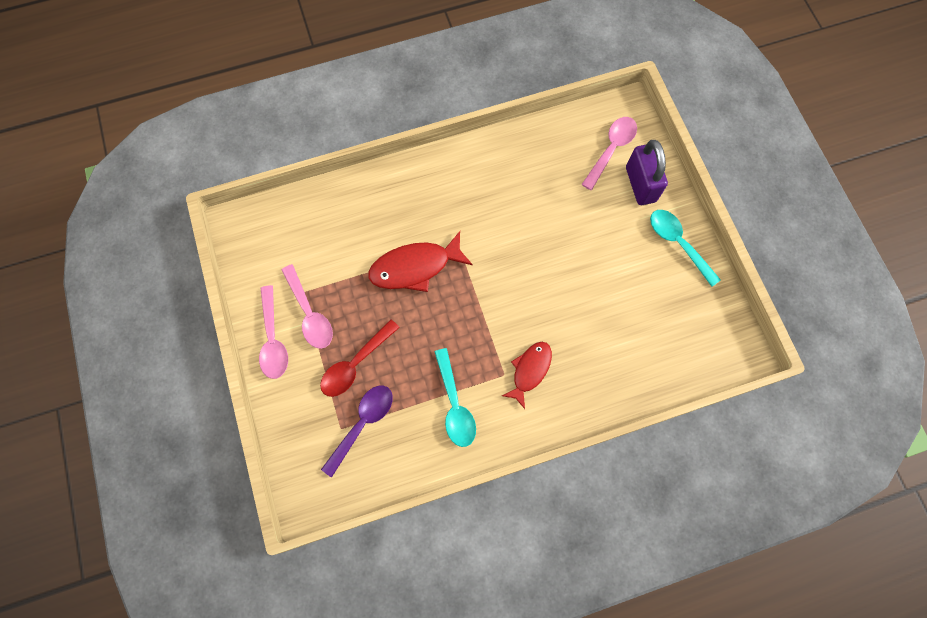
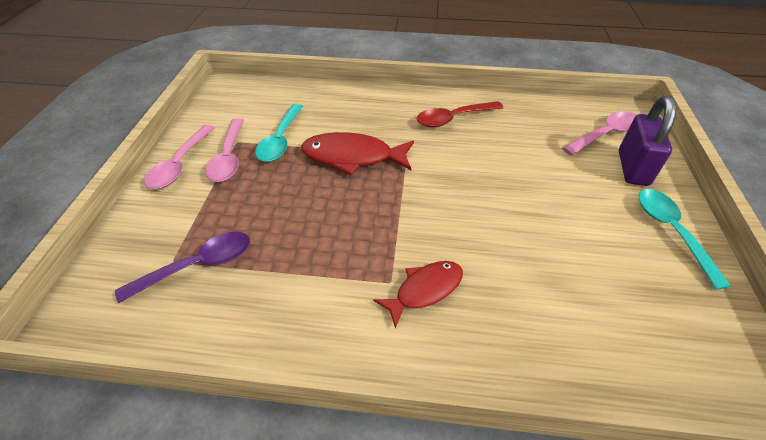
camera: 25 degrees right, 25 degrees down
red spoon [320,319,400,397] -> red spoon moved to [417,101,504,127]
turquoise spoon [435,348,476,447] -> turquoise spoon moved to [255,104,303,162]

